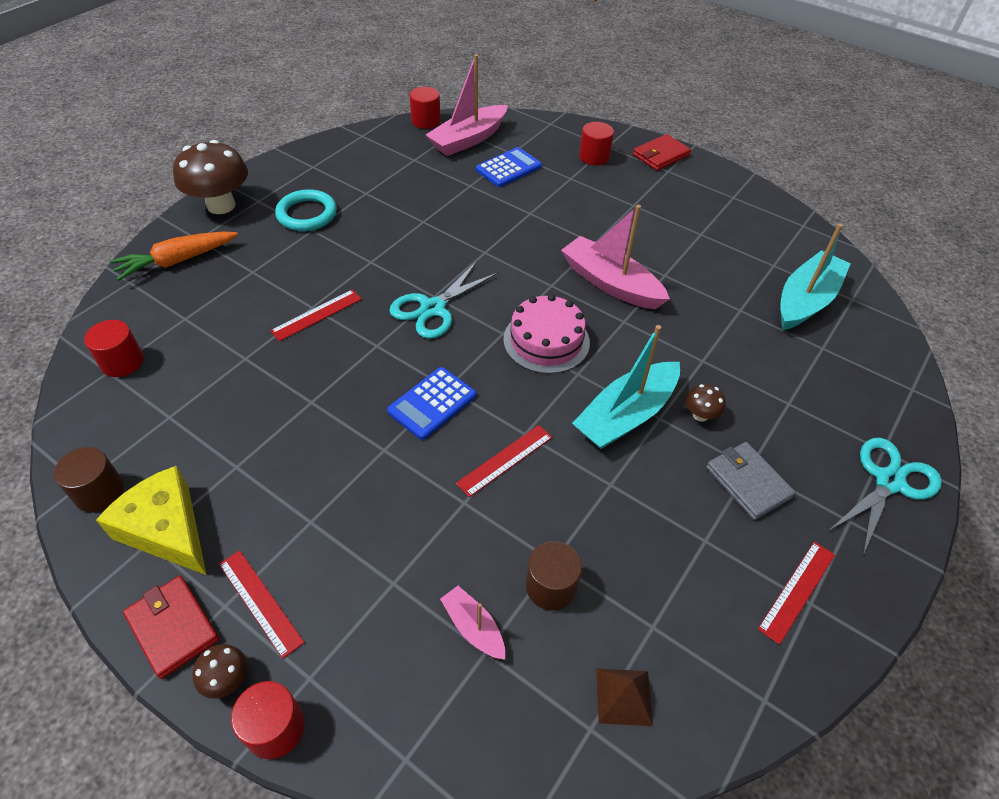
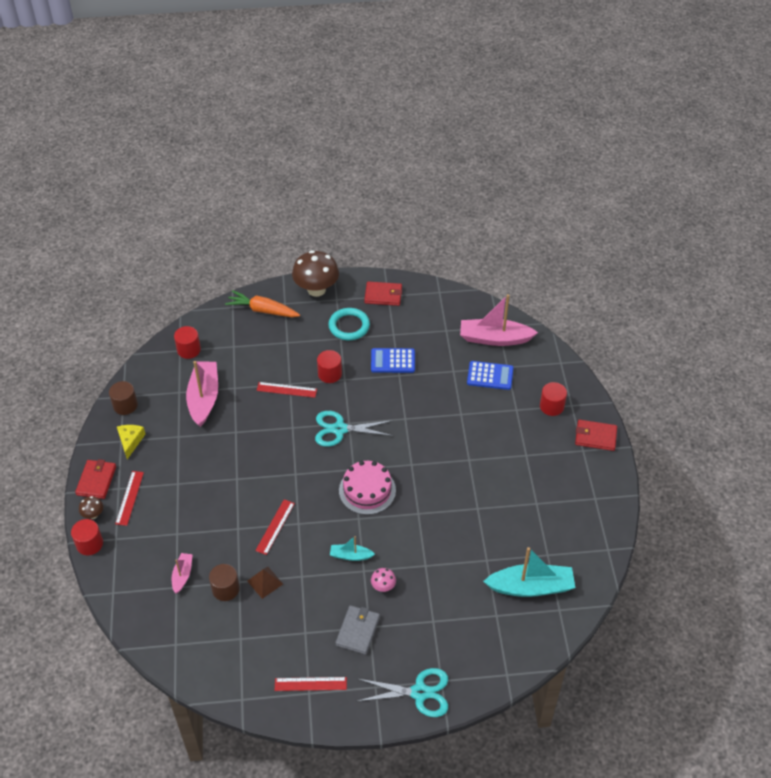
camera: 50 degrees right, 0 degrees up
yellow cheese [96,466,207,575] -> yellow cheese [117,425,145,459], size x0.61
blue calculator [387,367,476,440] -> blue calculator moved to [371,348,415,373]
red cylinder [409,87,441,129] -> red cylinder moved to [317,350,342,383]
red ruler [456,425,552,497] -> red ruler turned 75 degrees counterclockwise [255,499,295,555]
pink boat [561,205,670,309] -> pink boat moved to [186,361,218,427]
turquoise boat [572,325,680,449] -> turquoise boat [330,536,375,561], size x0.51
brown pyramid [596,669,653,726] -> brown pyramid moved to [247,567,283,599]
brown mushroom [685,384,726,422] -> pink mushroom [371,568,396,592]
none -> red wallet [364,281,402,306]

